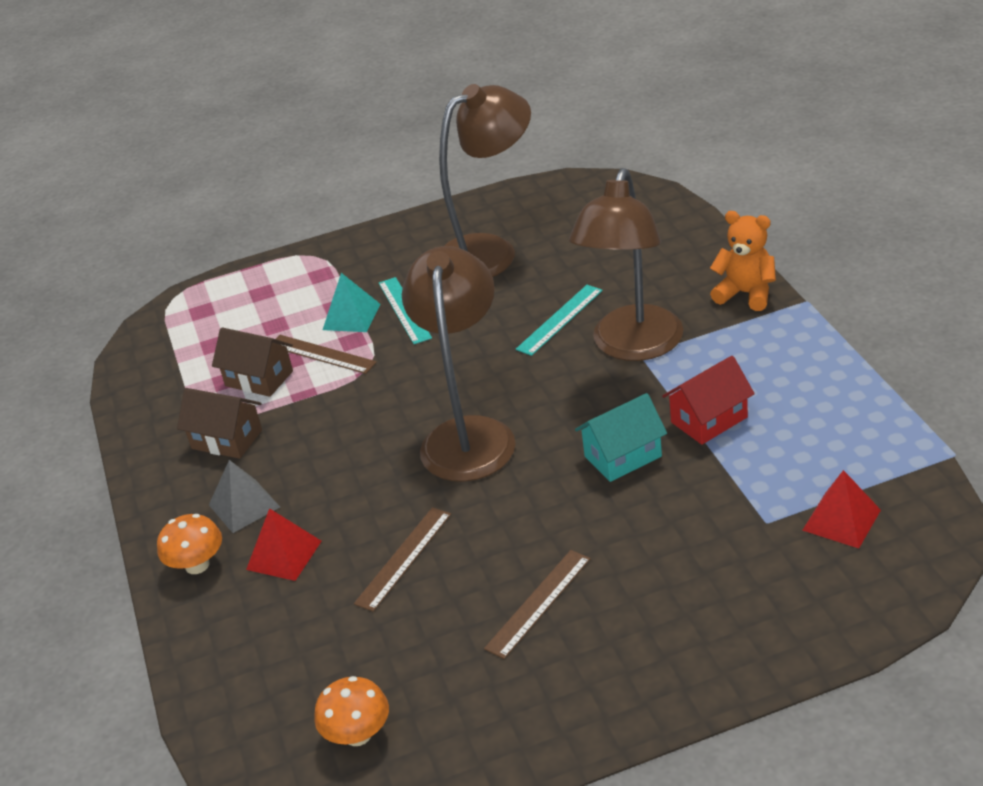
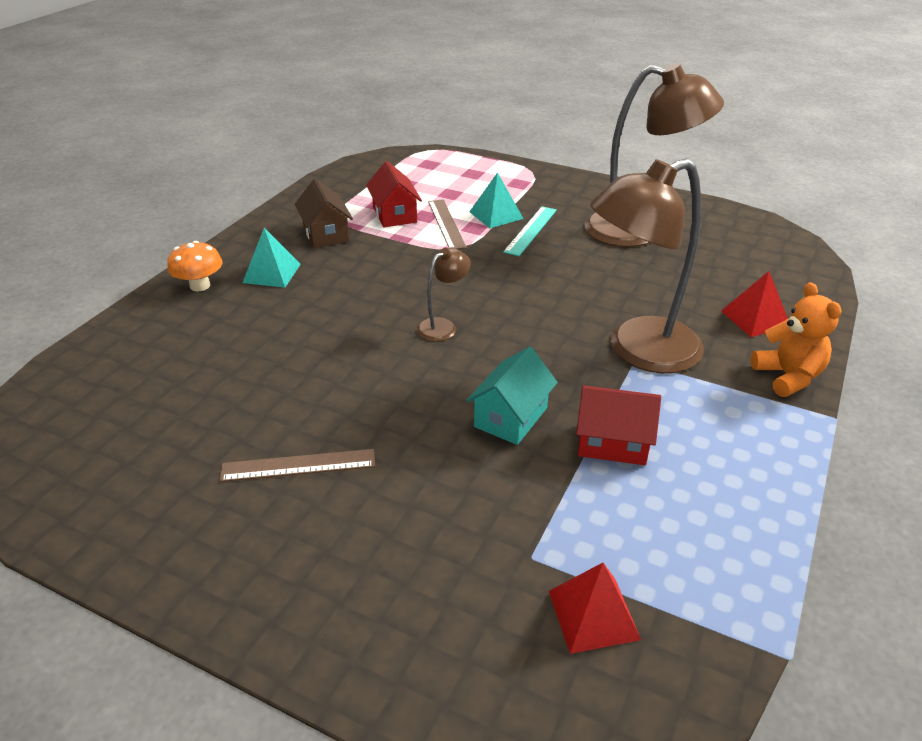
camera: 40 degrees right, 0 degrees up
grey pyramid [209,460,280,533] -> turquoise pyramid [243,228,301,288]
brown house [212,327,293,397] -> red house [366,161,422,228]
red pyramid [246,508,321,581] -> red pyramid moved to [721,271,788,337]
orange mushroom [314,676,389,746] -> none
brown ruler [354,507,451,612] -> none
brown lamp [402,246,516,482] -> brown lamp [417,248,471,341], size x0.44
turquoise ruler [516,285,603,356] -> none
turquoise house [575,393,667,482] -> turquoise house turned 75 degrees counterclockwise [466,347,558,445]

